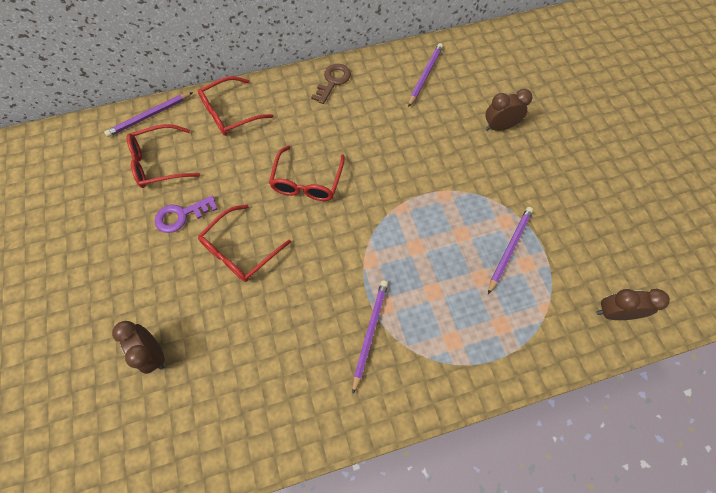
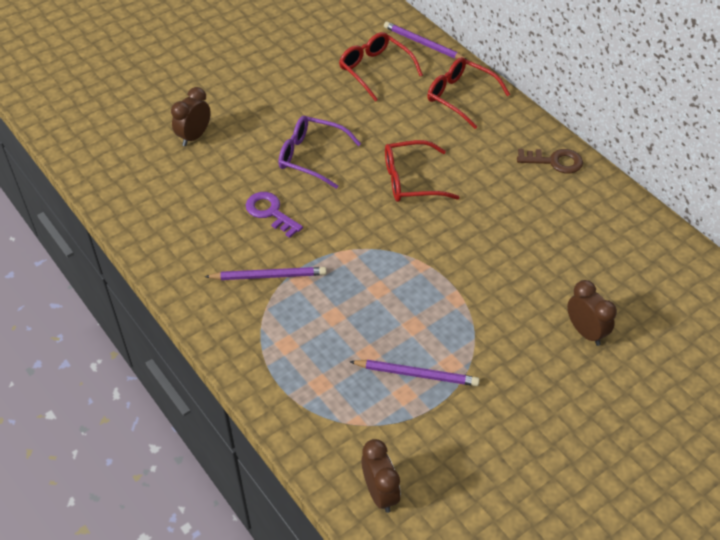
camera: 70 degrees right, 15 degrees down
purple key [155,196,218,233] -> purple key moved to [246,192,303,238]
red glasses [198,205,291,282] -> purple glasses [279,116,361,189]
purple pencil [408,43,443,107] -> none

